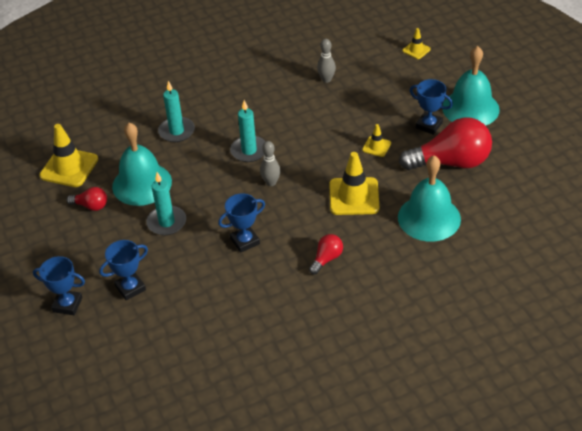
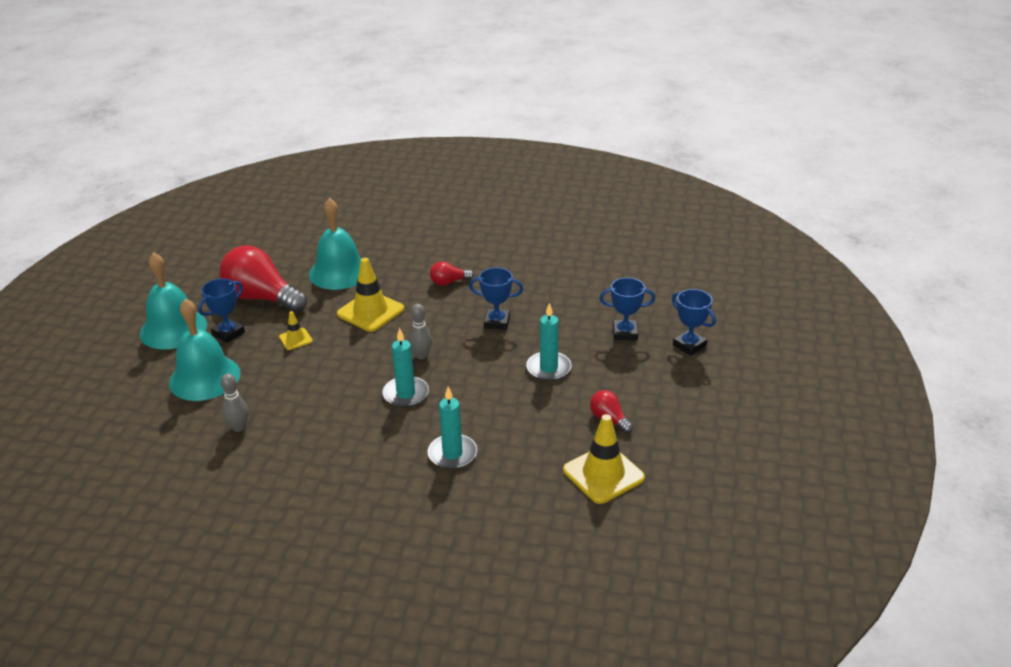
camera: 145 degrees left, 10 degrees down
turquoise bell [112,122,172,206] -> turquoise bell moved to [169,299,241,401]
yellow traffic cone [402,28,431,59] -> none
blue trophy [410,79,453,135] -> blue trophy turned 60 degrees clockwise [198,278,245,343]

